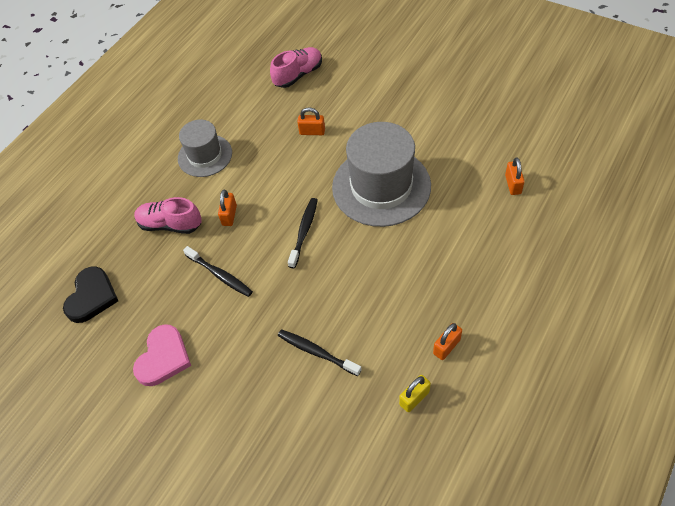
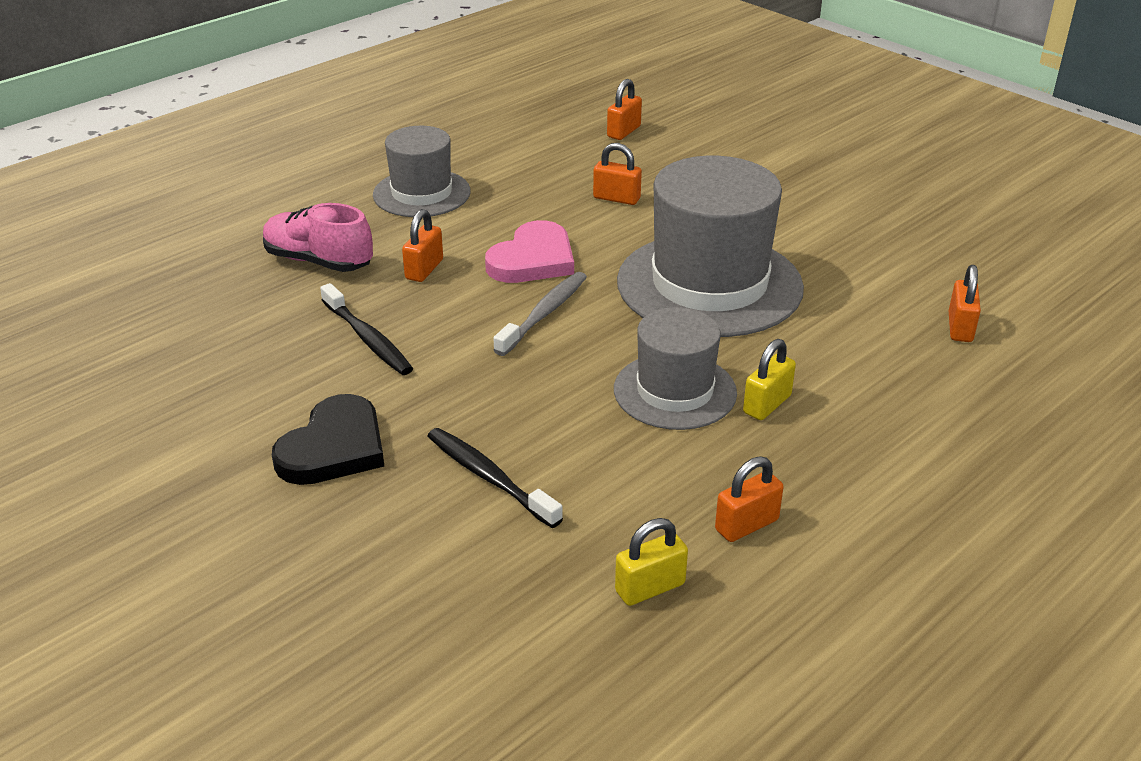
camera: 10 degrees right, 20 degrees down
black heart [63,266,118,323] -> black heart moved to [272,394,384,485]
pink heart [133,324,191,386] -> pink heart moved to [485,220,574,283]
pink shoe [270,47,322,88] -> orange padlock [607,79,642,140]
black toothbrush [288,198,318,268] -> grey toothbrush [493,272,587,356]
none -> grey hat [614,307,737,430]
none -> yellow padlock [743,339,796,420]

